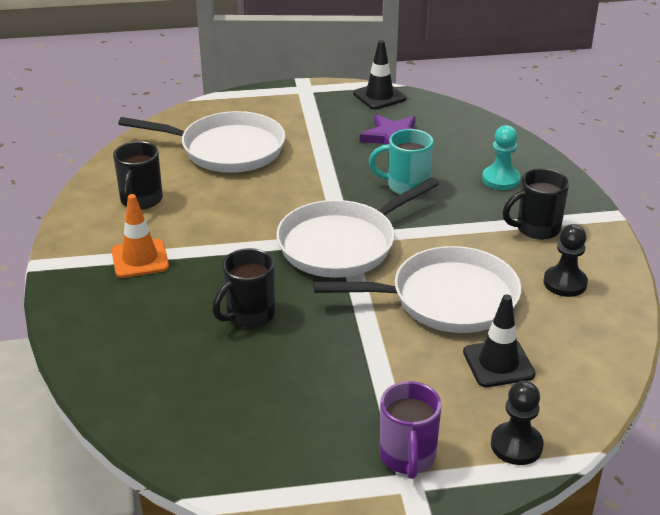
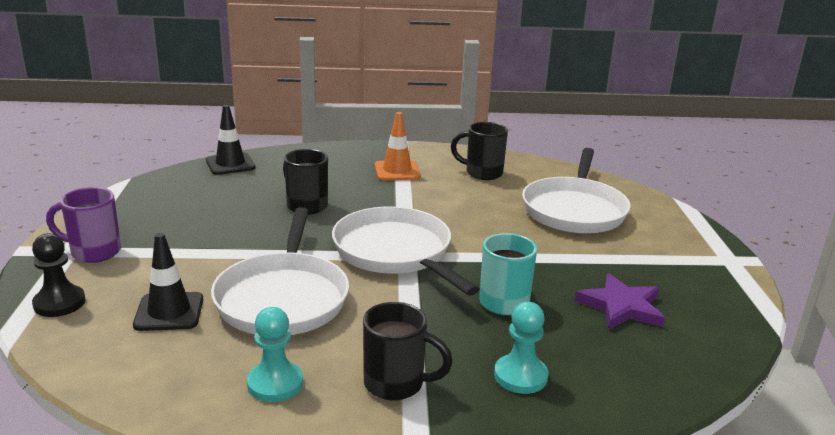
camera: 95 degrees right, 10 degrees down
black traffic cone [353,40,406,109] -> black traffic cone moved to [206,105,256,175]
black mug [503,168,569,240] -> black mug turned 120 degrees clockwise [363,302,453,400]
black pawn [543,224,588,297] -> turquoise pawn [247,307,303,402]

